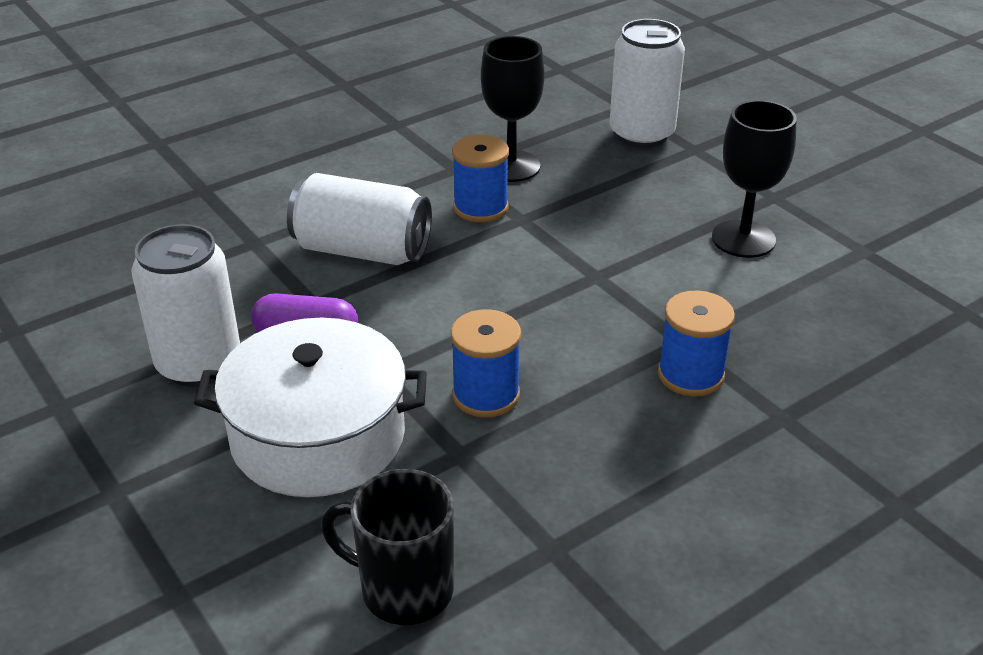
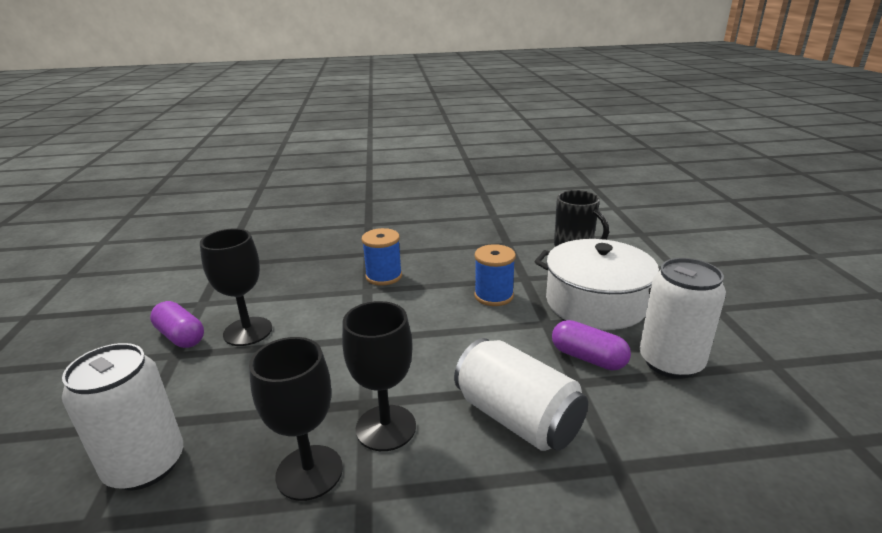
camera: 150 degrees left, 10 degrees down
blue spool [452,135,509,223] -> black goblet [342,301,416,451]
none -> purple capsule [150,301,204,348]

